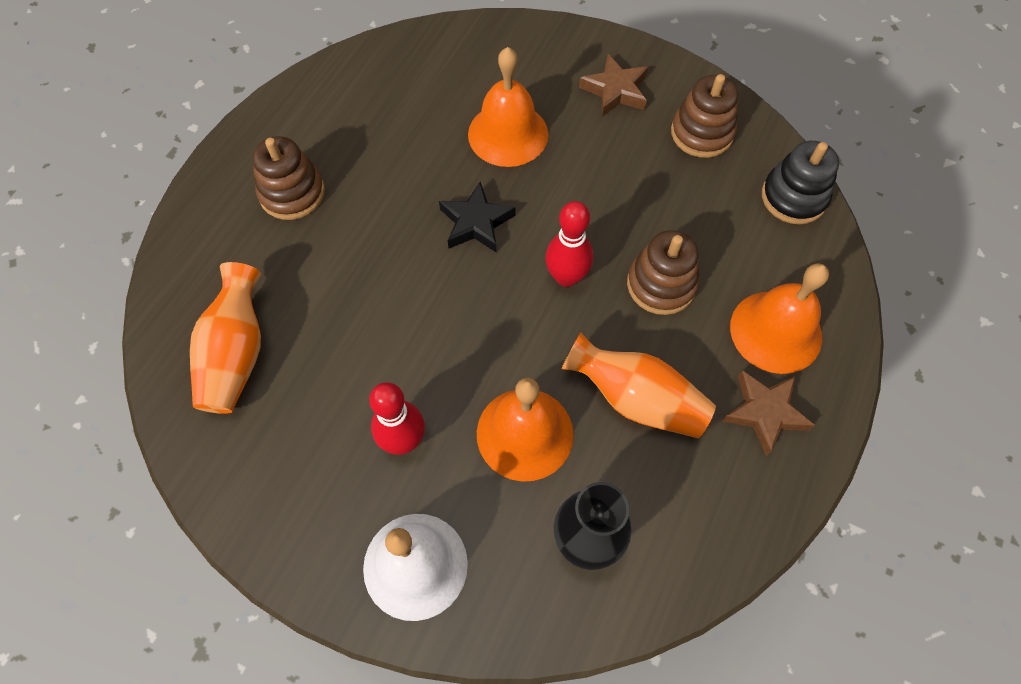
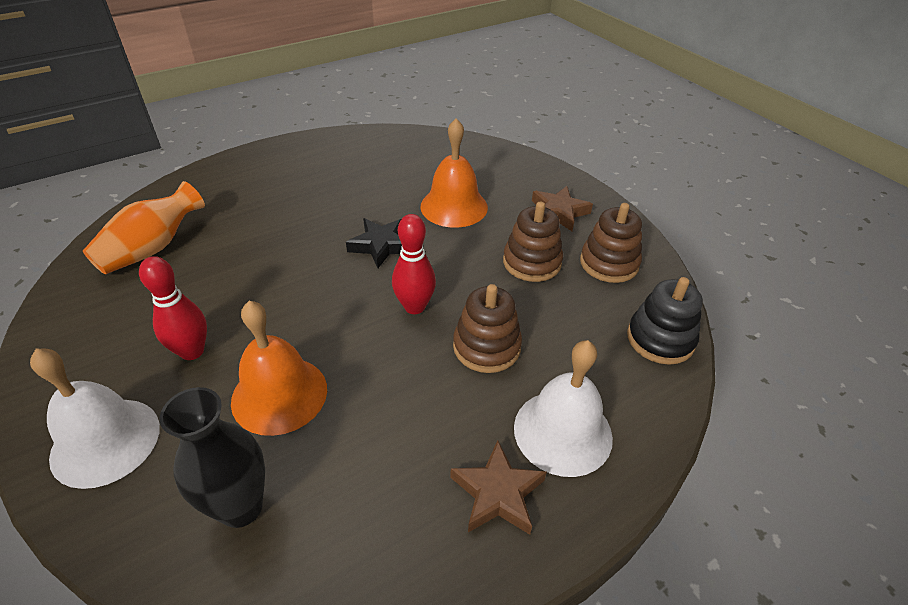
camera: 30 degrees right, 20 degrees down
brown stacking toy [253,136,325,220] -> brown stacking toy moved to [503,202,563,282]
orange vase [561,332,716,438] -> none
orange bell [730,263,829,374] -> white bell [514,340,613,477]

